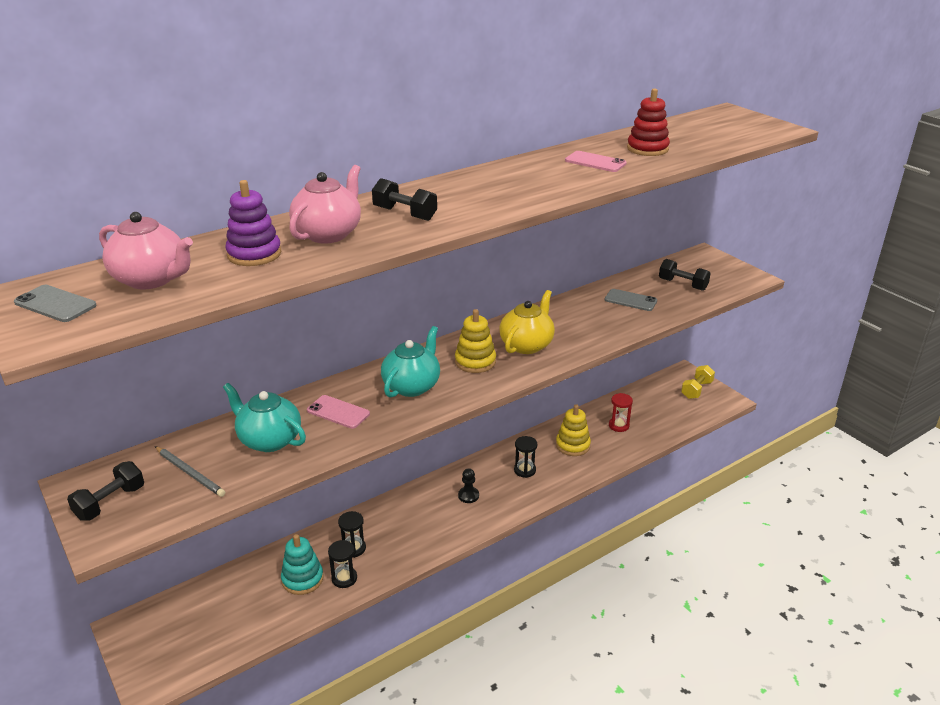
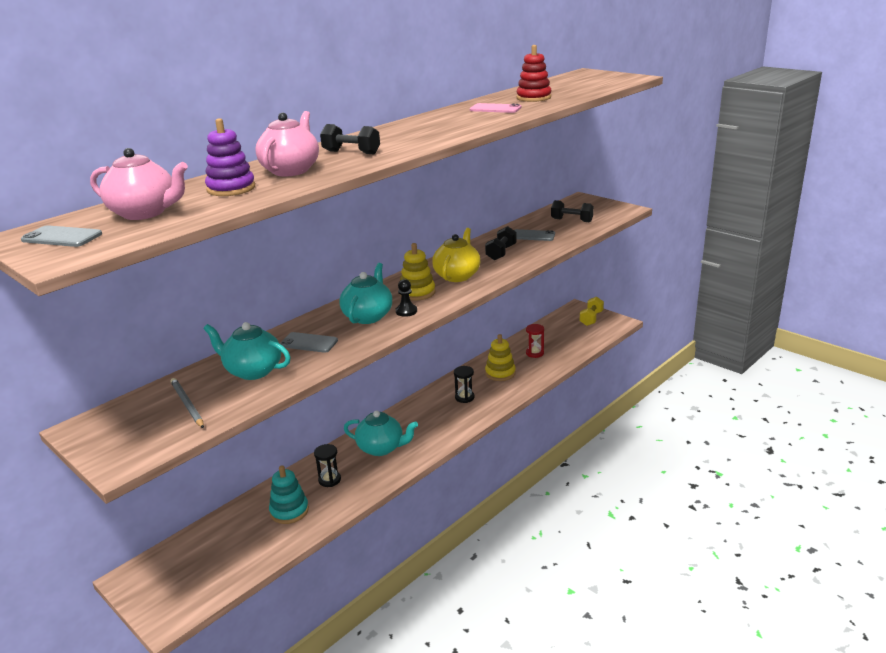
camera: 10 degrees left, 5 degrees down
black dumbbell [67,461,144,521] -> black dumbbell moved to [485,226,517,260]
grey pencil [155,446,225,497] -> grey pencil turned 150 degrees counterclockwise [171,378,204,428]
pink phone [307,395,370,429] -> grey phone [280,332,338,353]
black hourglass [328,540,357,588] -> none
black pawn [458,468,479,503] -> black pawn moved to [396,279,417,317]
none -> turquoise teapot [344,411,418,456]

